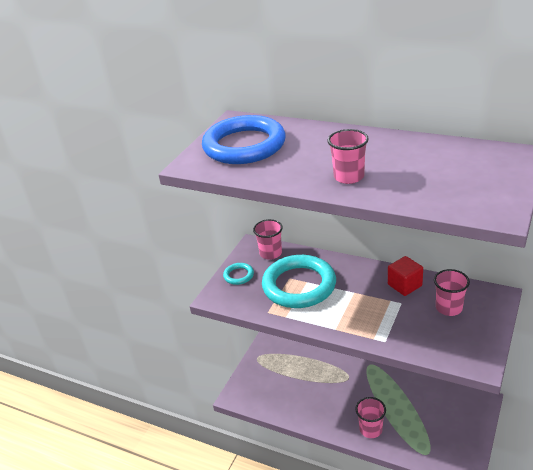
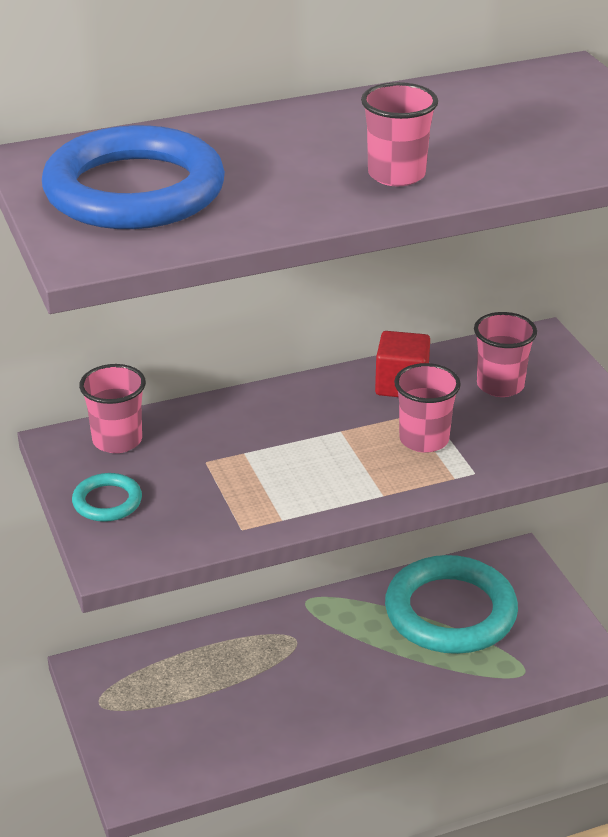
camera: 50 degrees left, 0 degrees up
turquoise ring [262,255,336,308] -> turquoise ring moved to [385,555,518,654]
pink cup [355,397,386,438] -> pink cup moved to [394,363,461,453]

